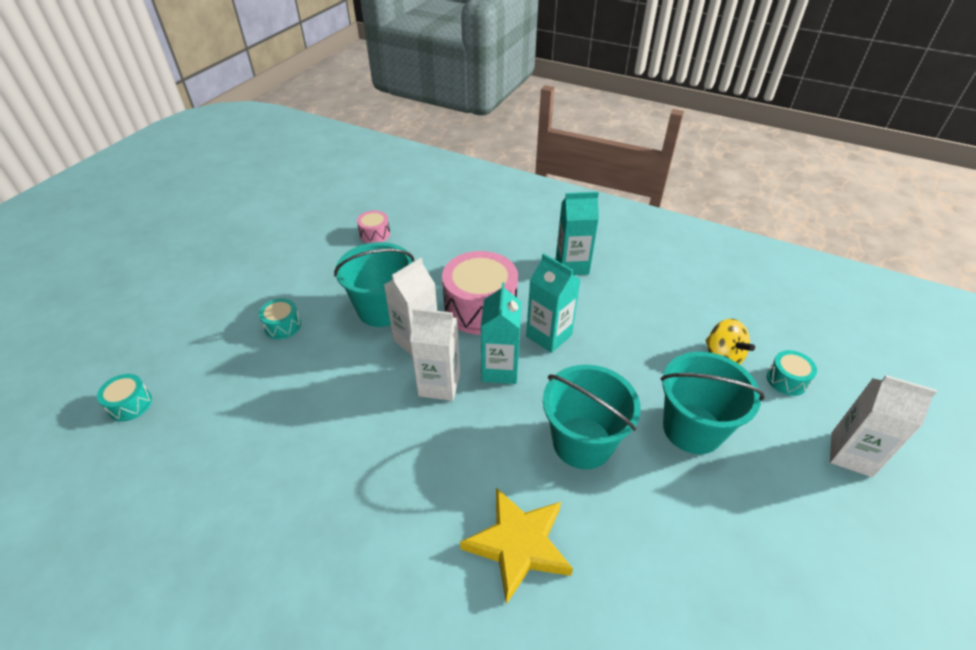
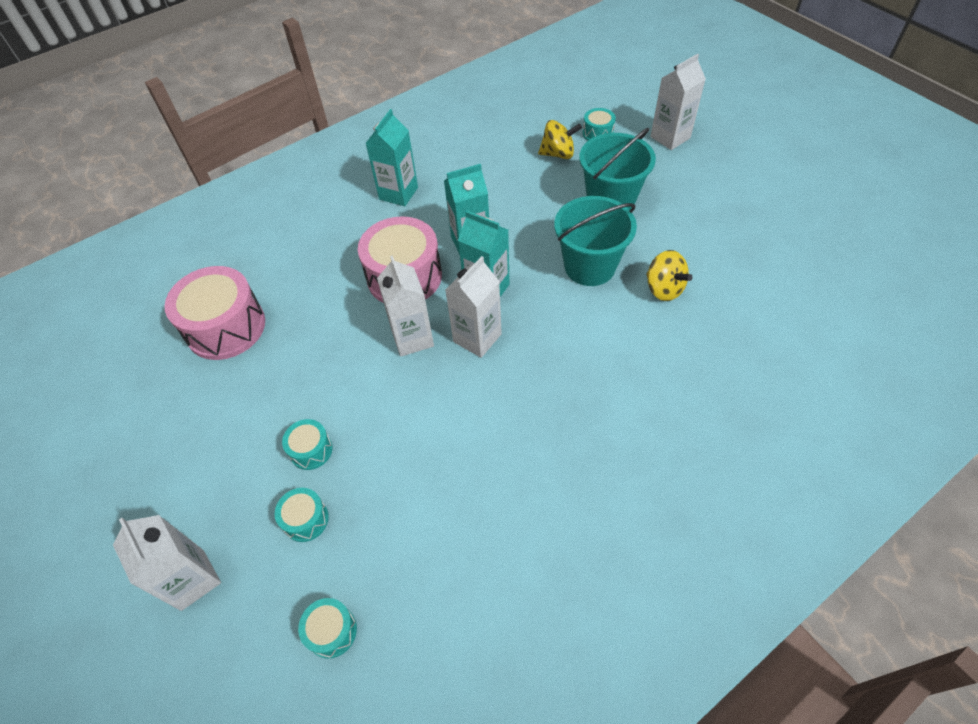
camera: 60 degrees left, 10 degrees up
turquoise bucket [334,242,415,327] -> none
pink drum [357,210,390,243] -> pink drum [165,266,265,360], size x2.10
yellow star [460,487,573,604] -> none
none -> white carton [113,515,221,611]
none -> turquoise drum [275,488,329,542]
none -> yellow spinning top [646,250,693,301]

